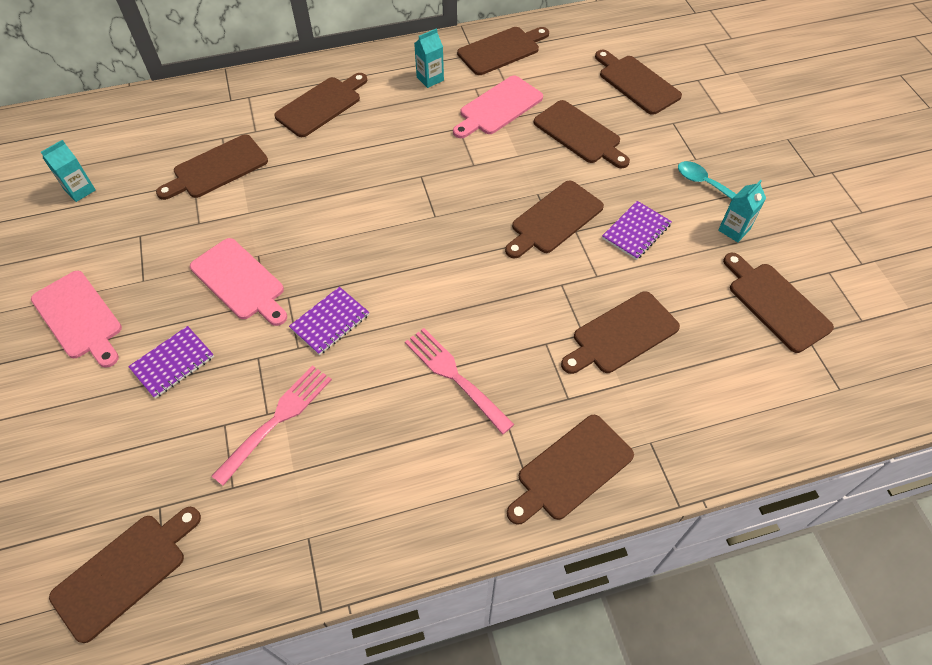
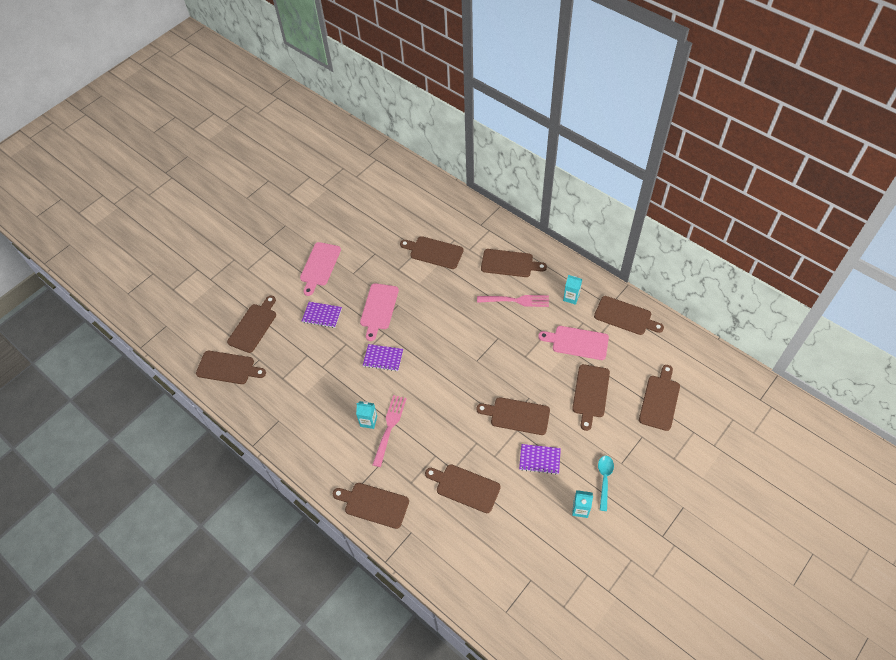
camera: 60 degrees right, 0 degrees up
turquoise carton [41,140,96,202] -> turquoise carton moved to [356,401,377,429]
pink fork [211,365,332,486] -> pink fork moved to [477,295,549,307]
brown cutting board [723,253,834,353] -> brown cutting board moved to [227,296,276,353]

